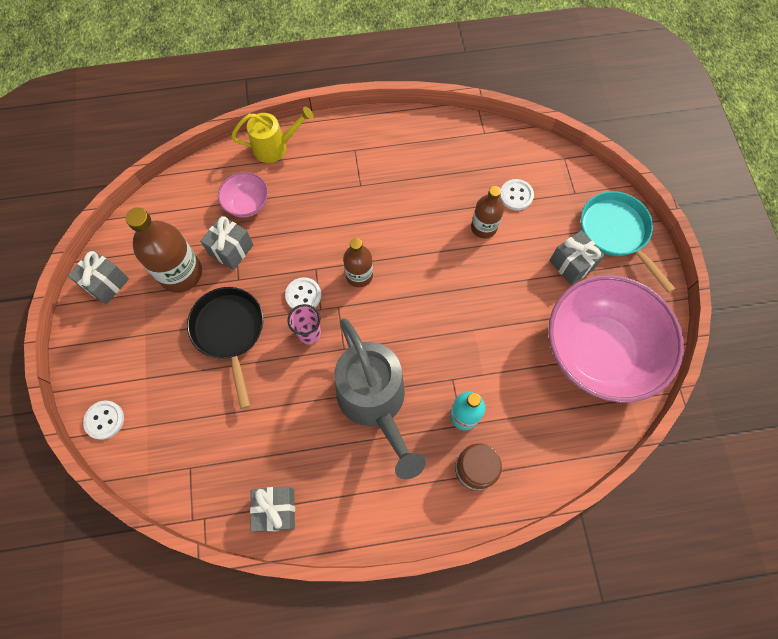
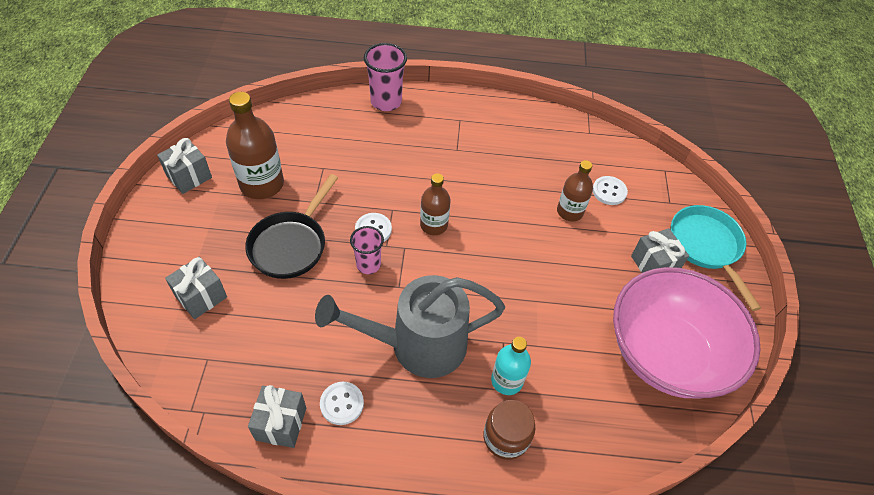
camera: 10 degrees right, 15 degrees down
white button [83,401,124,440] -> white button moved to [320,382,364,425]
black pan [187,287,263,409] -> black pan turned 150 degrees counterclockwise [245,174,338,279]
grey gift [200,216,253,270] -> grey gift moved to [165,256,227,319]
pink bowl [218,172,268,218] -> none
yellow watering can [231,107,314,163] -> pink cup [364,43,407,111]
grey watering can [335,318,426,479] -> grey watering can turned 90 degrees clockwise [315,275,505,378]

